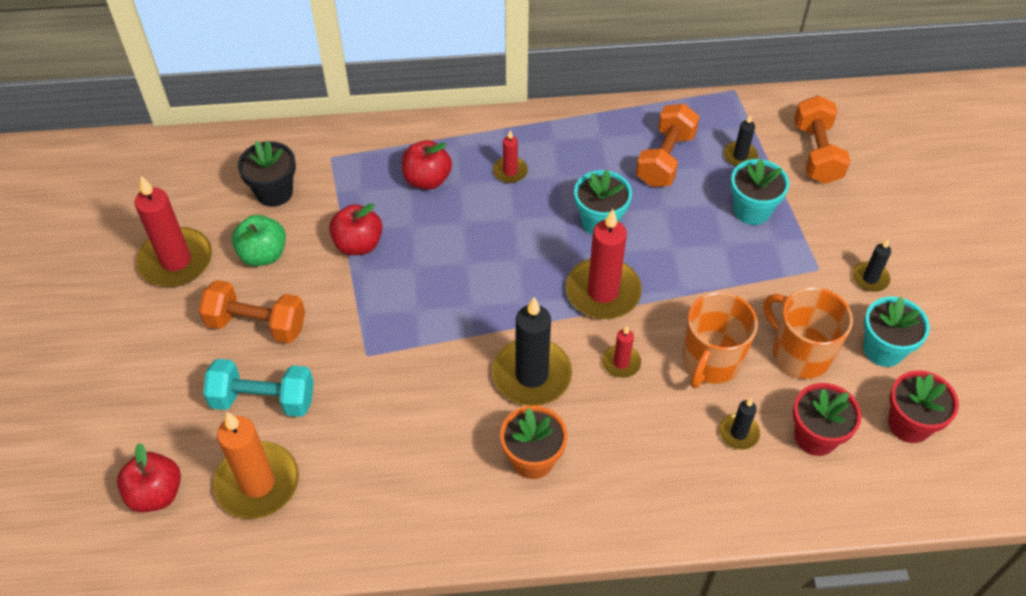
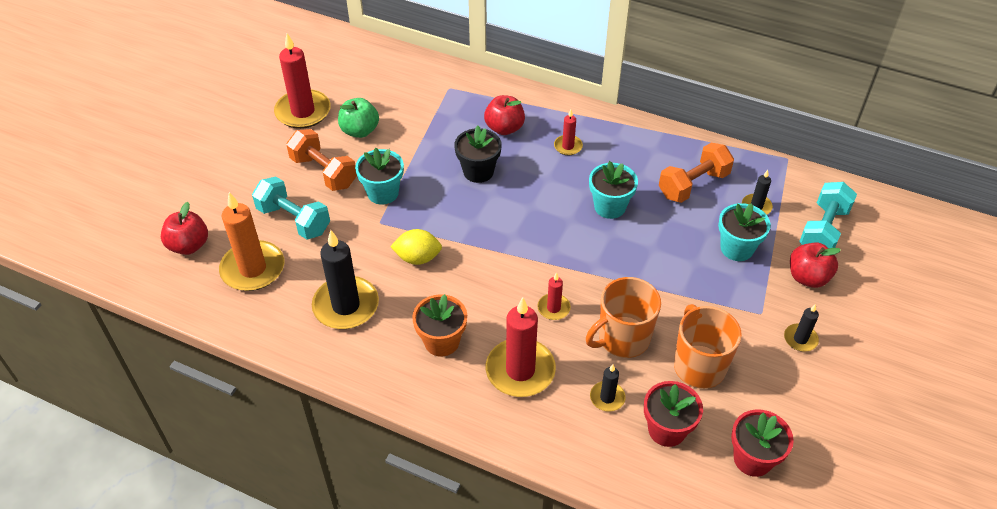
camera: 30 degrees right, 5 degrees down
black flower pot [238,141,296,207] -> black flower pot moved to [454,126,502,183]
red apple [329,203,382,255] -> red apple moved to [790,242,841,288]
black candle [492,297,572,406] -> black candle moved to [312,230,379,329]
red candle [566,209,642,319] -> red candle moved to [486,297,556,397]
orange dumbbell [794,95,850,184] -> turquoise dumbbell [799,182,857,248]
turquoise flower pot [863,296,930,367] -> turquoise flower pot moved to [355,148,404,205]
none -> yellow lemon [390,229,442,265]

